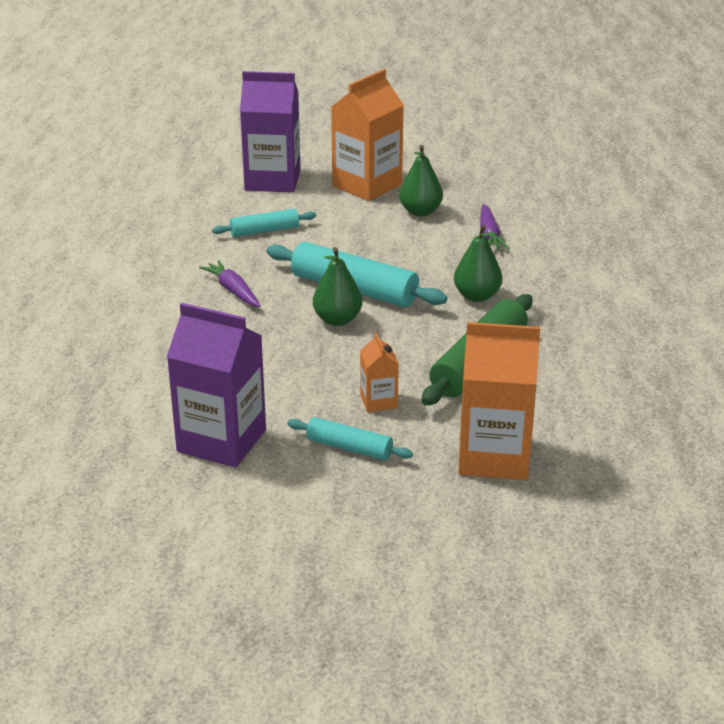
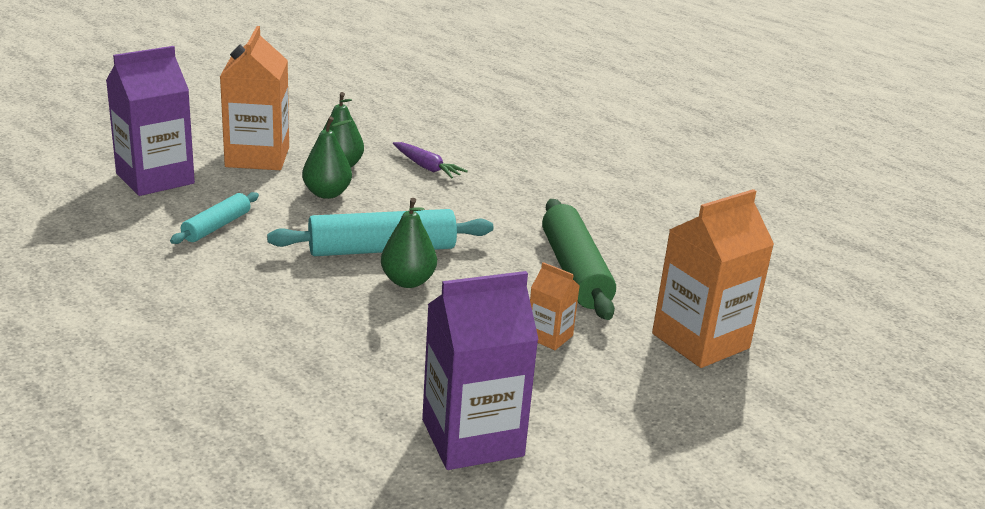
camera: 45 degrees left, 5 degrees down
purple carrot [199,260,260,307] -> none
turquoise rolling pin [288,417,413,460] -> none
green pear [454,225,502,302] -> green pear moved to [302,116,352,199]

